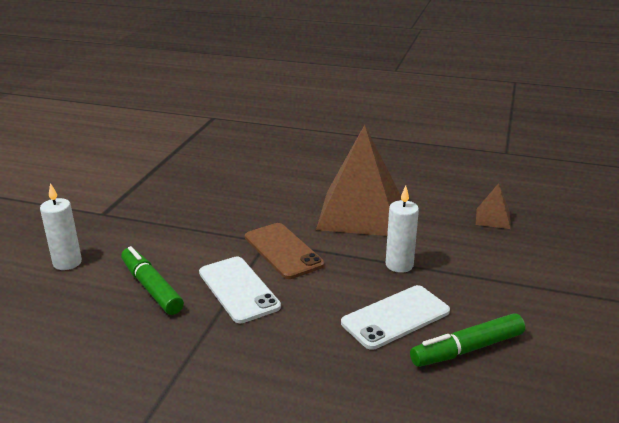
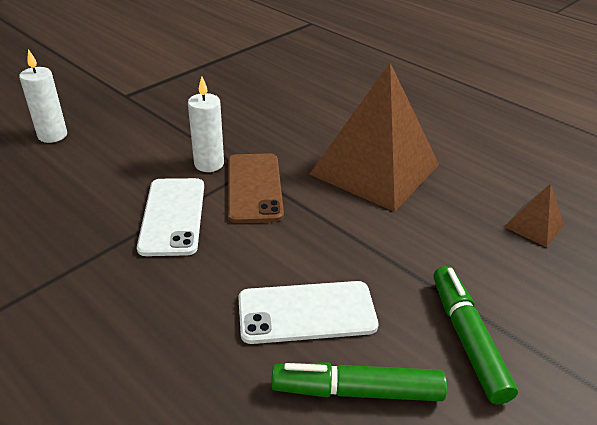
camera: 25 degrees right, 10 degrees up
green marker [121,246,184,315] -> green marker moved to [433,266,518,404]
white candle [386,186,419,273] -> white candle moved to [188,77,224,172]

